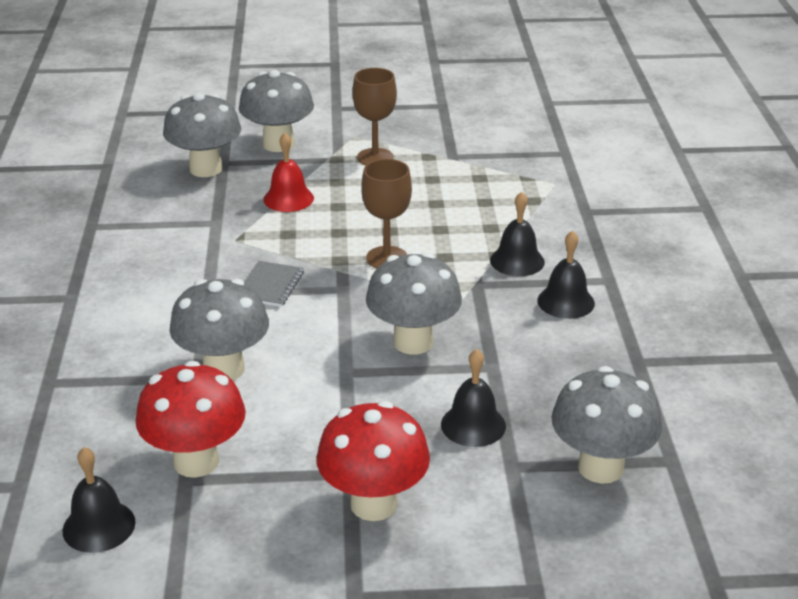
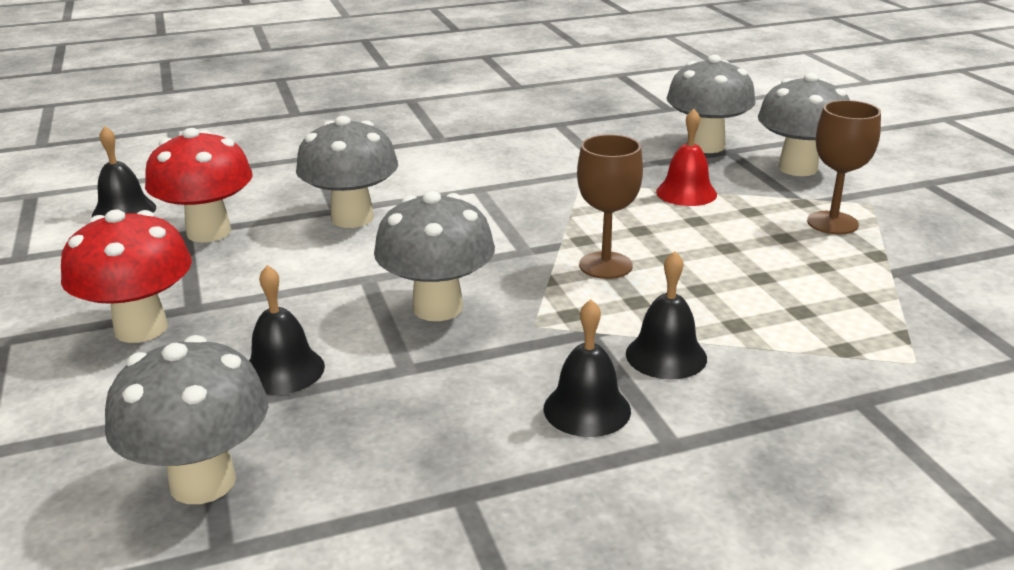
camera: 75 degrees right, 5 degrees down
grey notebook [244,261,304,307] -> none

